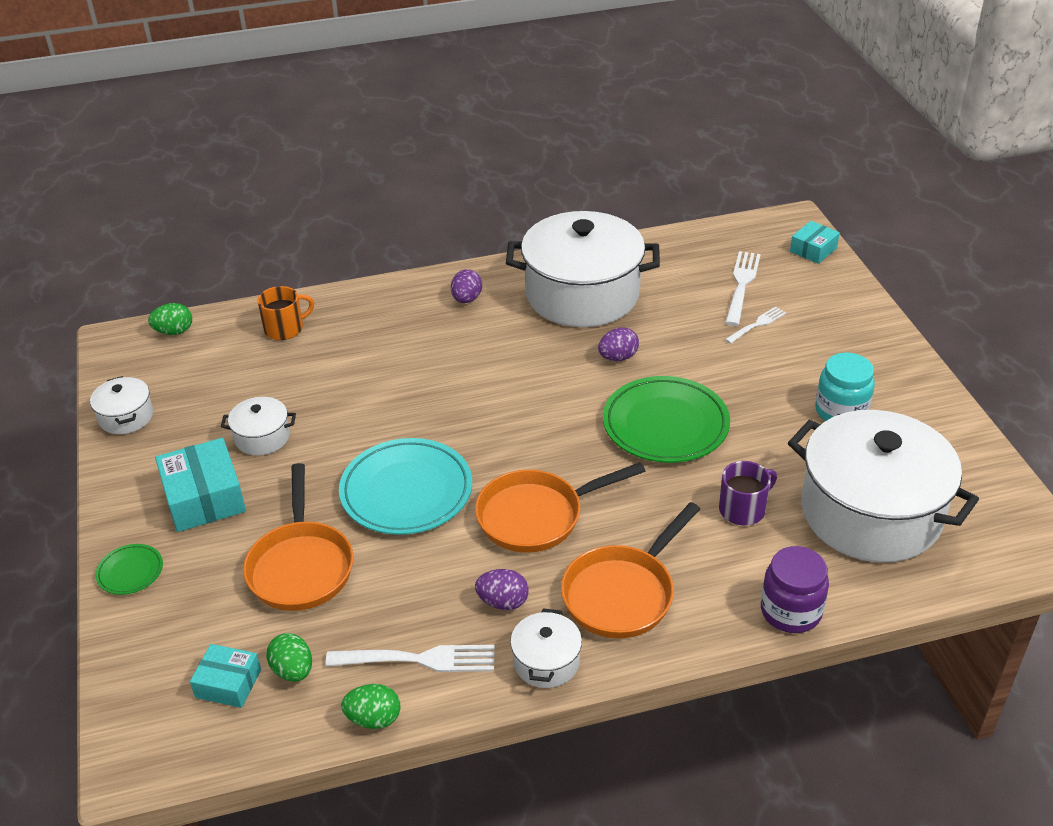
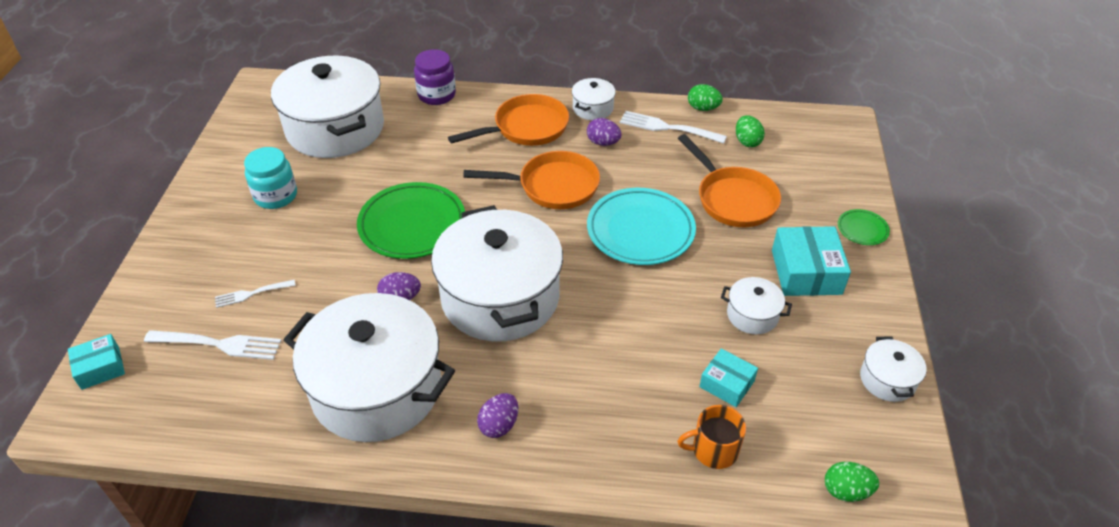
camera: 160 degrees left, 5 degrees up
turquoise box [190,644,261,708] -> turquoise box moved to [699,348,758,407]
orange pan [243,463,354,611] -> orange pan turned 135 degrees clockwise [678,134,781,227]
purple mug [719,461,777,525] -> none
white fork [725,251,761,326] -> white fork turned 120 degrees counterclockwise [144,330,282,360]
none -> white pot [431,205,563,341]

